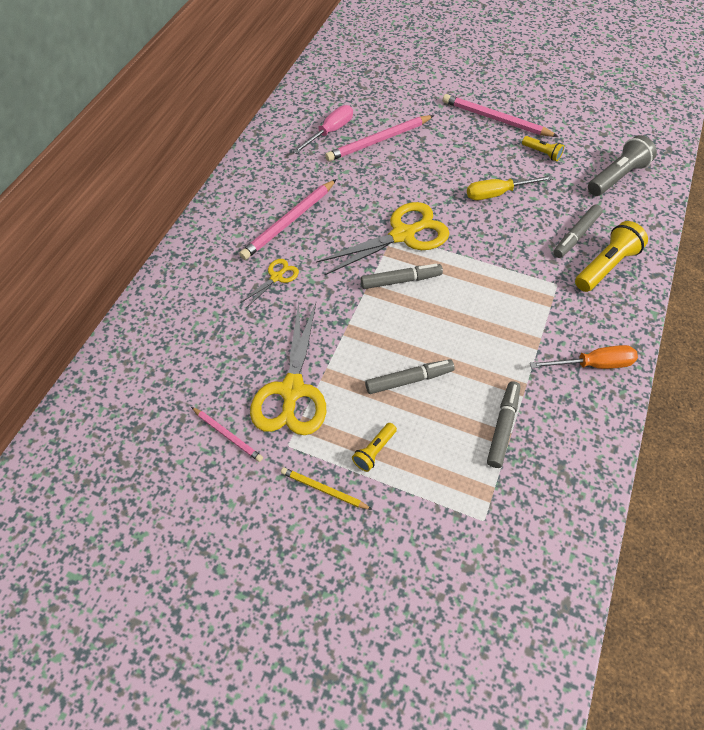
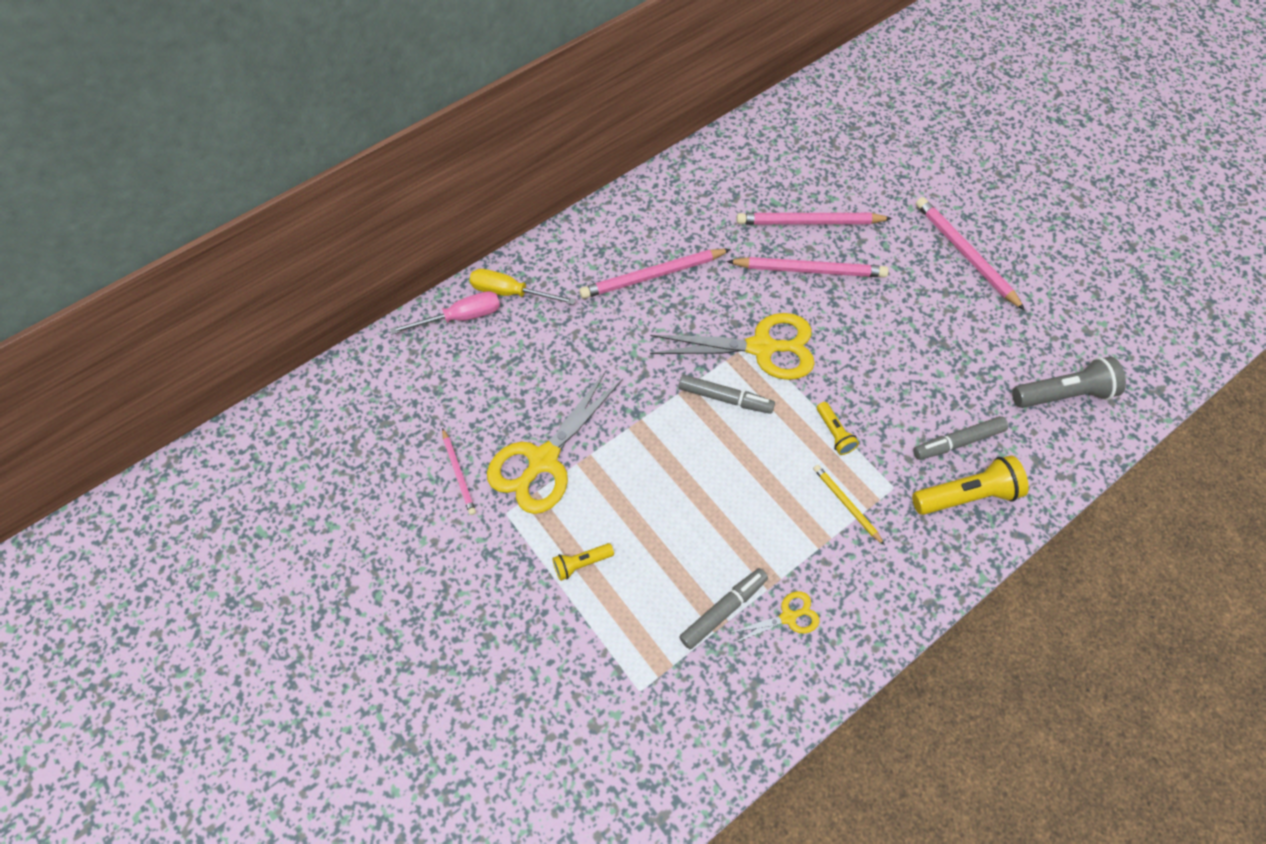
camera: 30 degrees right, 5 degrees up
yellow scissors [240,259,299,308] -> yellow scissors moved to [729,591,820,644]
yellow pencil [281,467,372,510] -> yellow pencil moved to [813,465,885,545]
pink screwdriver [293,105,353,154] -> pink screwdriver moved to [390,291,500,334]
grey marker [365,359,455,394] -> none
yellow screwdriver [467,175,553,200] -> yellow screwdriver moved to [469,269,576,305]
yellow flashlight [522,136,564,161] -> yellow flashlight moved to [817,402,859,455]
orange screwdriver [530,345,638,369] -> none
none -> pink pencil [727,257,888,278]

